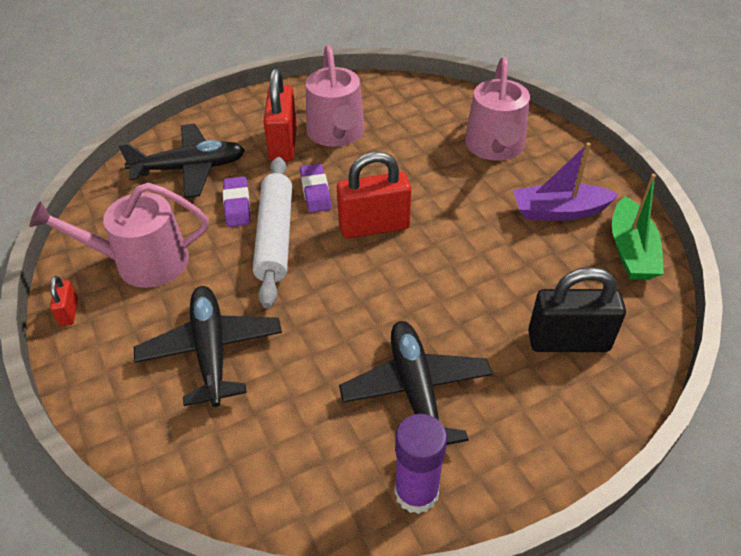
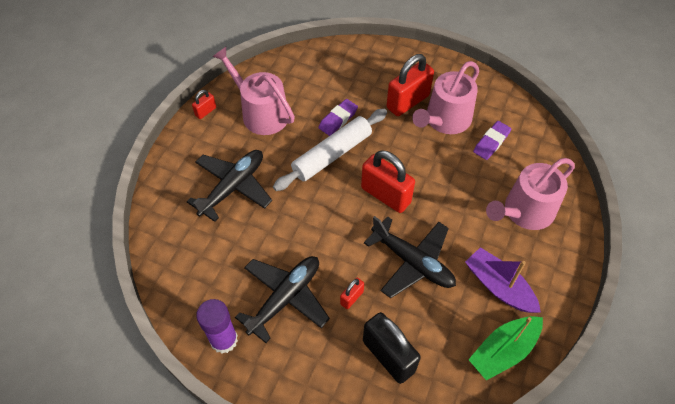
camera: 50 degrees right, 10 degrees up
black plane [118,123,245,198] -> black plane moved to [364,216,456,298]
purple eraser [300,164,332,213] -> purple eraser moved to [473,121,511,160]
none -> red padlock [340,278,364,309]

